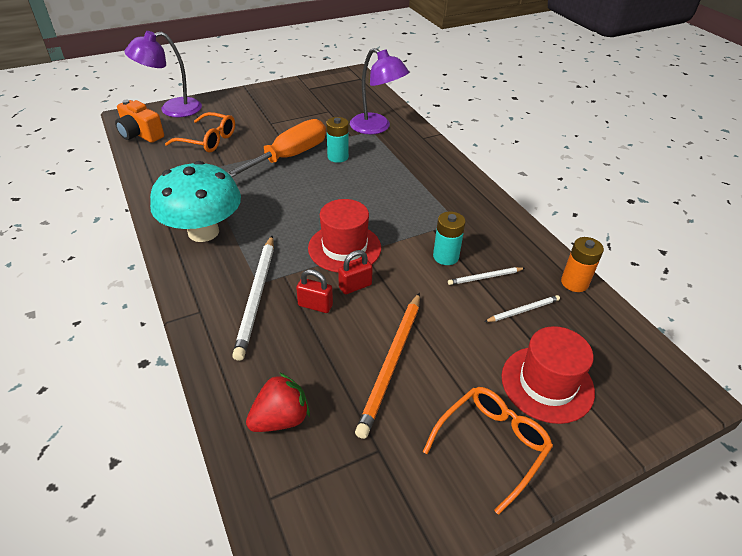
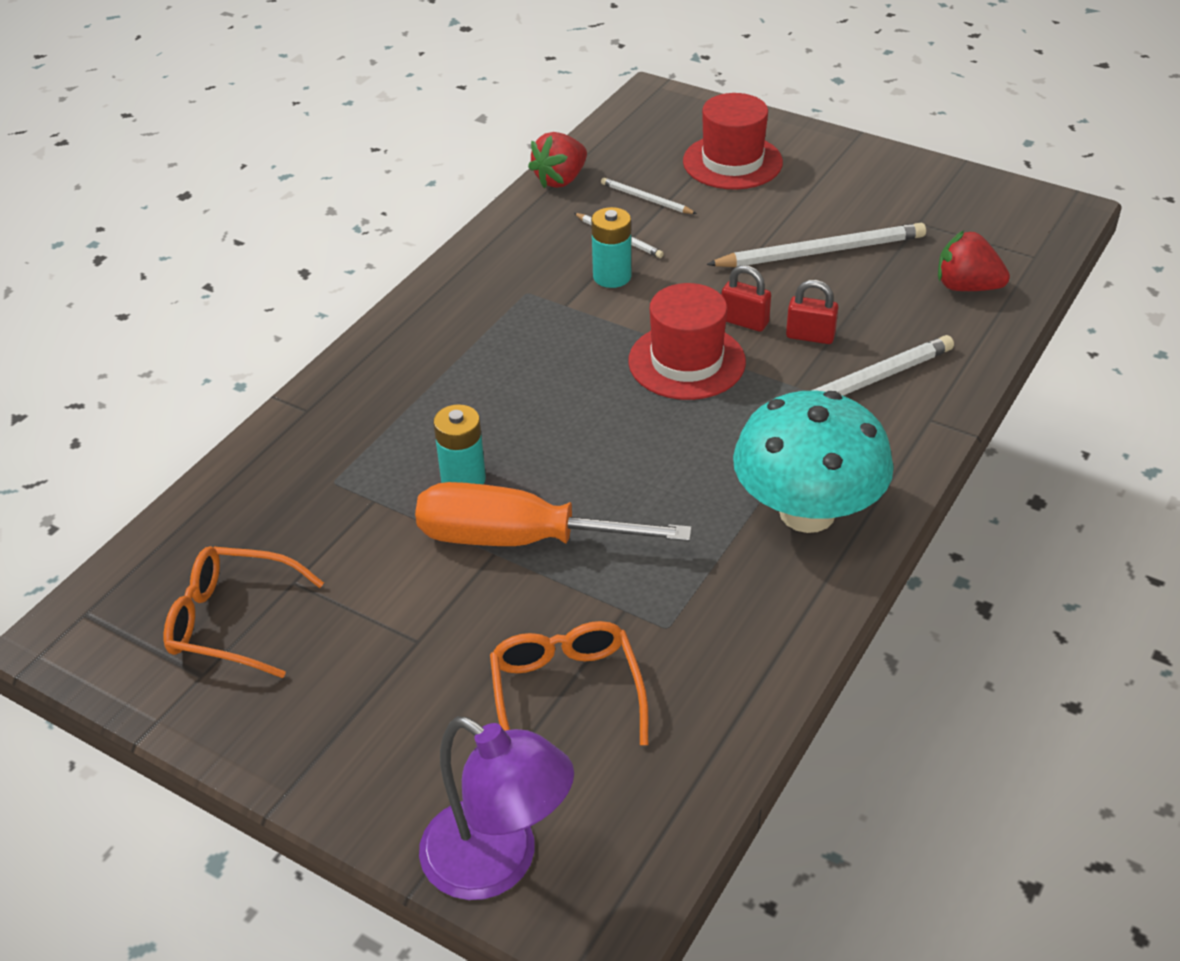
camera: 120 degrees left, 0 degrees up
orange camera [115,100,164,143] -> none
red padlock [296,269,333,313] -> red padlock turned 60 degrees counterclockwise [786,280,838,344]
purple lamp [350,48,409,134] -> none
orange pencil [355,293,420,439] -> white pencil [706,223,926,267]
orange glasses [423,387,553,515] -> orange glasses moved to [164,546,324,678]
orange battery [561,237,604,292] -> red strawberry [528,132,587,188]

